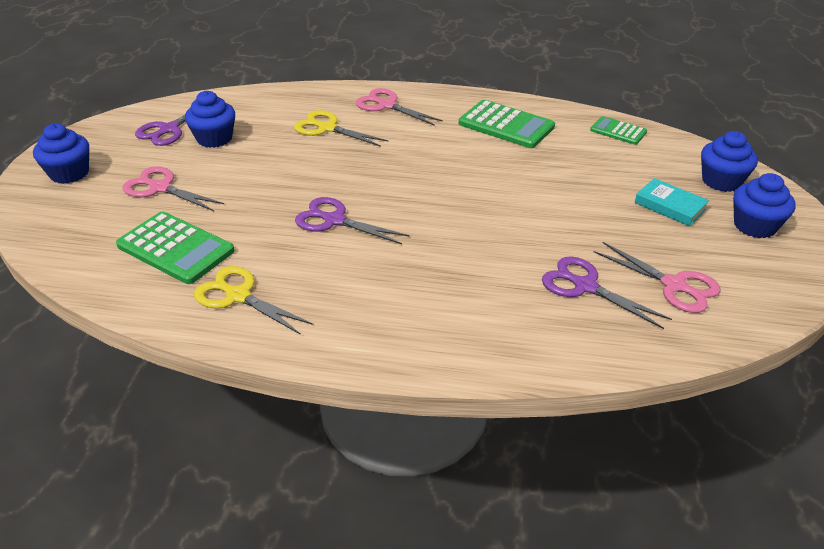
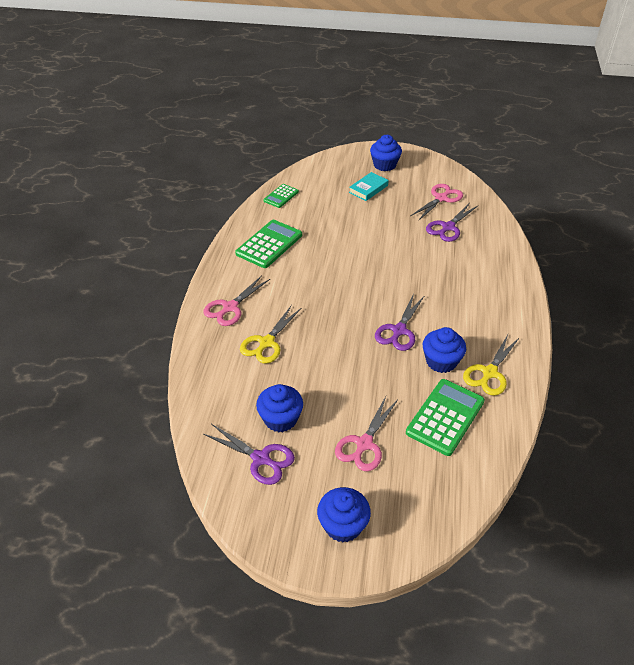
camera: 90 degrees left, 5 degrees up
blue cupcake [701,131,758,192] -> blue cupcake moved to [423,327,466,373]

